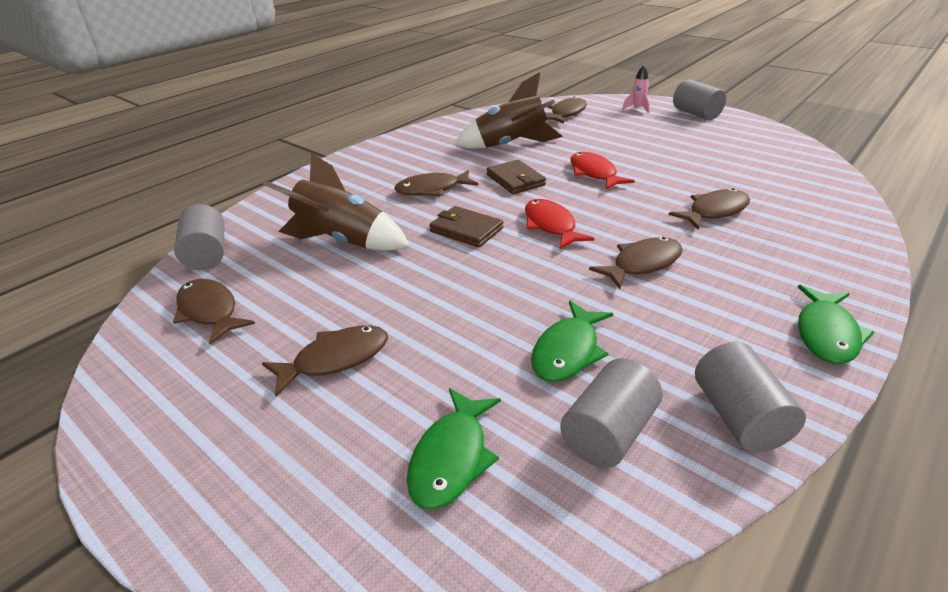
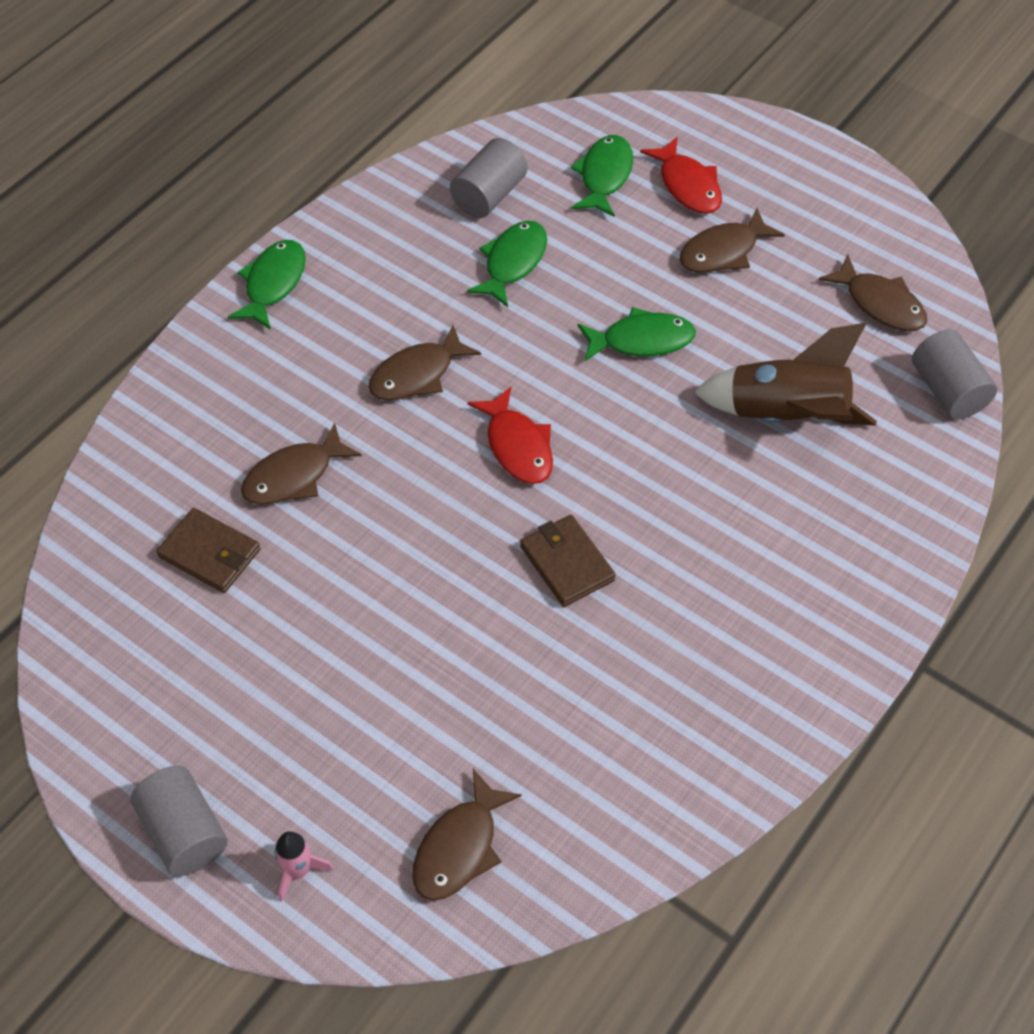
camera: 175 degrees right, 20 degrees up
brown fish [394,170,478,196] -> none
brown wallet [429,206,503,248] -> brown wallet moved to [157,508,261,593]
brown rocket [455,72,563,149] -> none
red fish [570,152,635,190] -> red fish moved to [640,137,722,214]
grey cylinder [695,342,806,452] -> none
none -> green fish [578,307,696,361]

